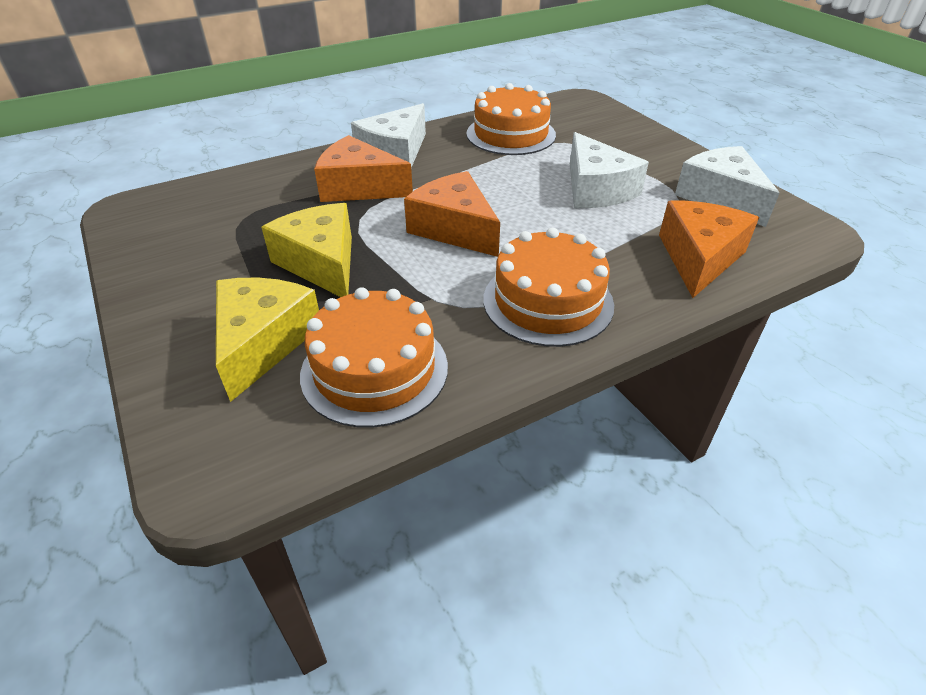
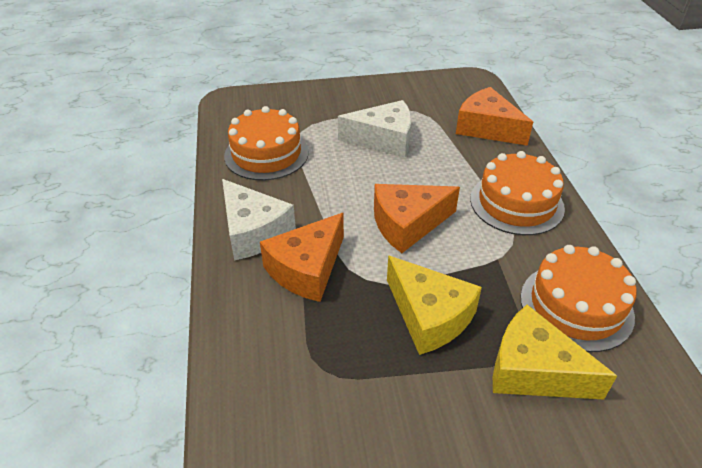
camera: 70 degrees left, 0 degrees up
yellow cheese [261,203,352,297] -> yellow cheese turned 120 degrees counterclockwise [387,255,482,355]
white cheese [675,146,780,227] -> none

